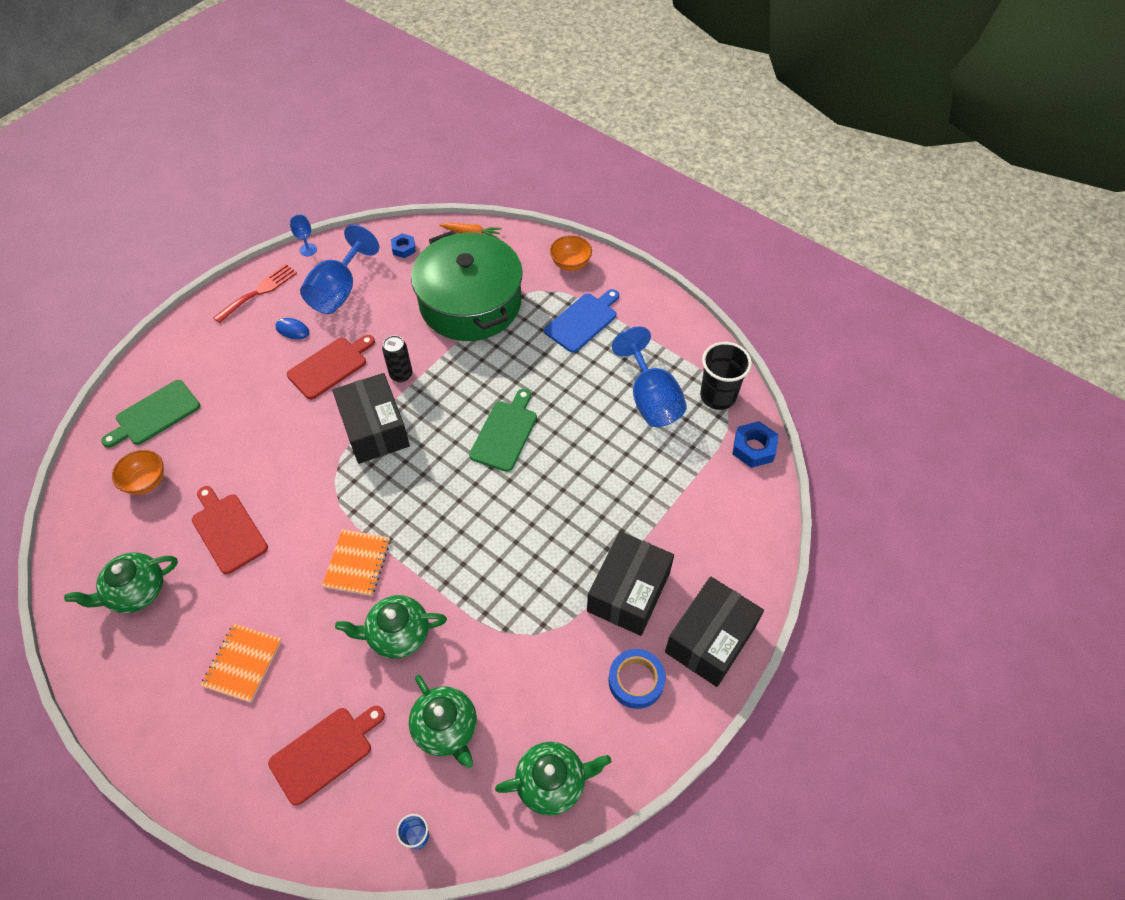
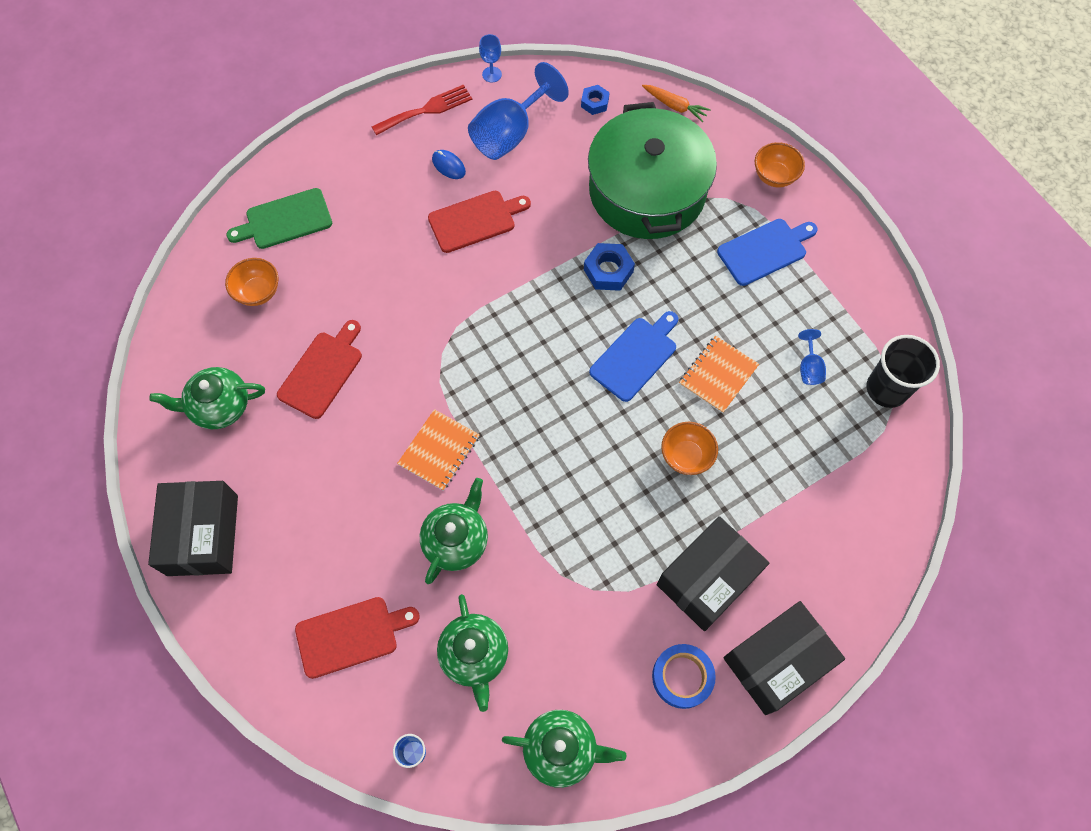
camera: 20 degrees right, 10 degrees up
red cutting board [192,486,268,574] -> red cutting board turned 45 degrees clockwise [277,320,362,419]
orange notebook [201,624,282,703] -> orange notebook moved to [679,336,759,413]
black box [332,373,410,464] -> black box moved to [148,481,238,576]
green teapot [335,595,447,659] -> green teapot turned 105 degrees clockwise [420,478,488,584]
black can [382,335,413,382] -> none
green cutting board [469,389,537,472] -> blue cutting board [589,311,678,402]
blue goblet [612,326,687,427] -> blue goblet [798,329,826,385], size x0.46
blue nut [732,421,778,468] -> blue nut moved to [584,243,635,291]
none -> orange bowl [661,422,718,475]

